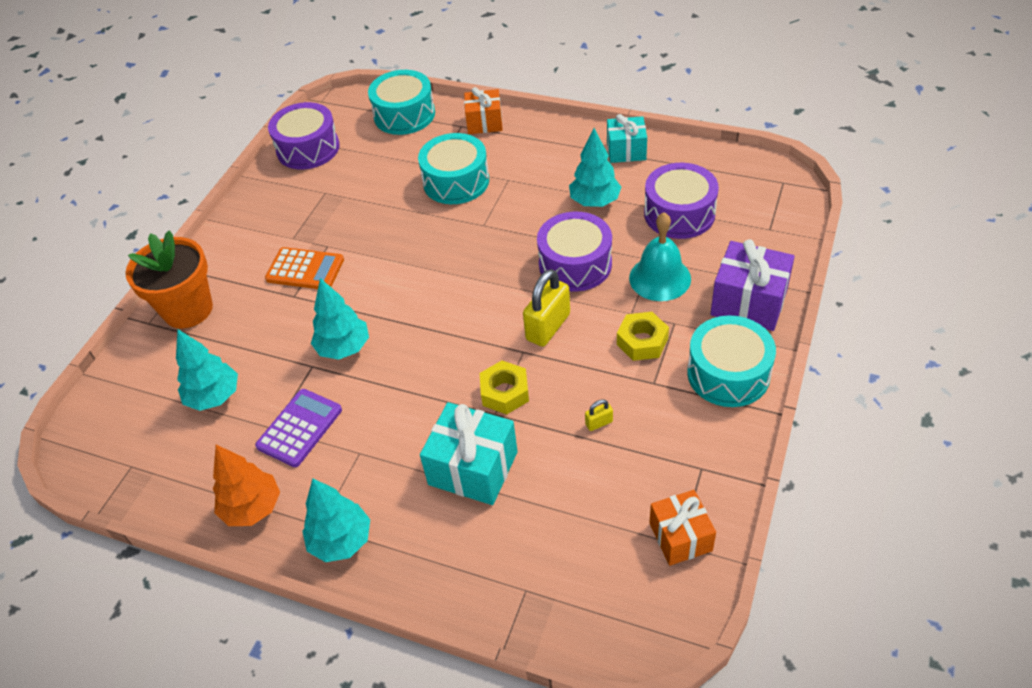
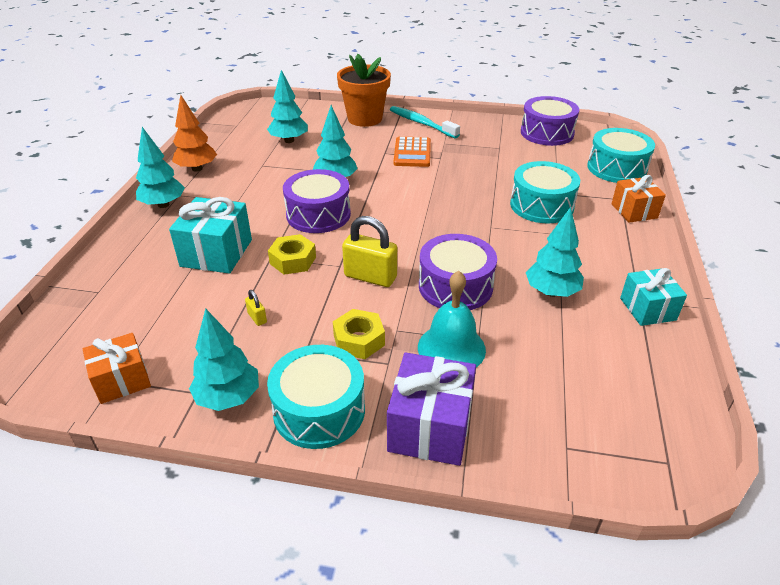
camera: 75 degrees right, 10 degrees down
purple calculator [255,389,342,467] -> none
purple drum [644,163,719,239] -> purple drum moved to [283,169,351,233]
none -> turquoise tree [189,309,259,411]
none -> turquoise toothbrush [390,106,460,138]

